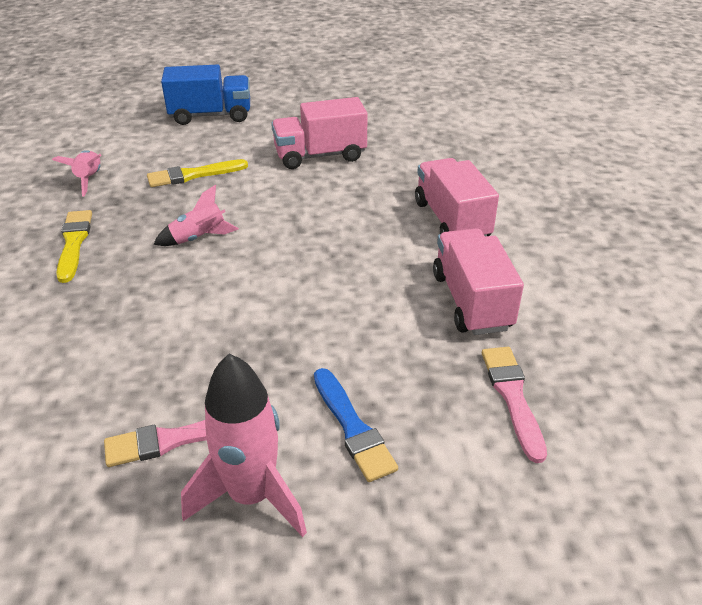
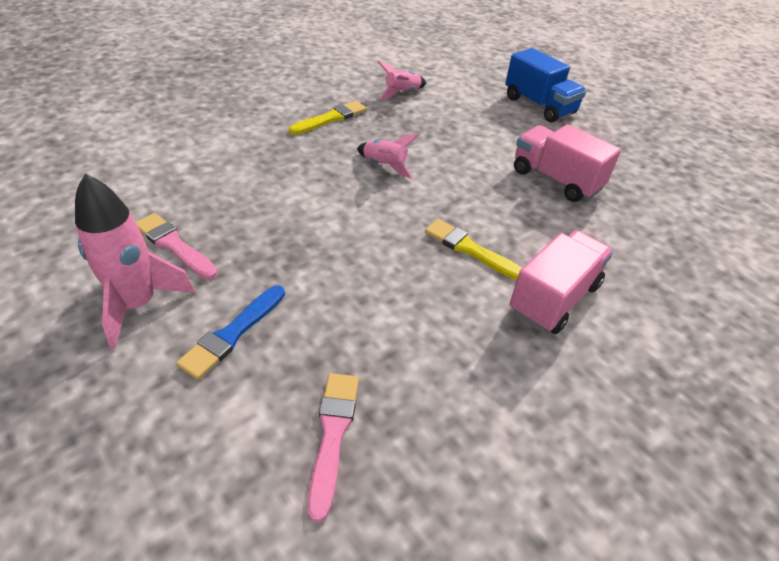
camera: 55 degrees right, 5 degrees up
yellow brush [147,159,248,187] -> yellow brush moved to [425,219,522,280]
pink truck [433,228,524,335] -> none
pink brush [482,347,547,463] -> pink brush turned 45 degrees counterclockwise [307,373,359,522]

